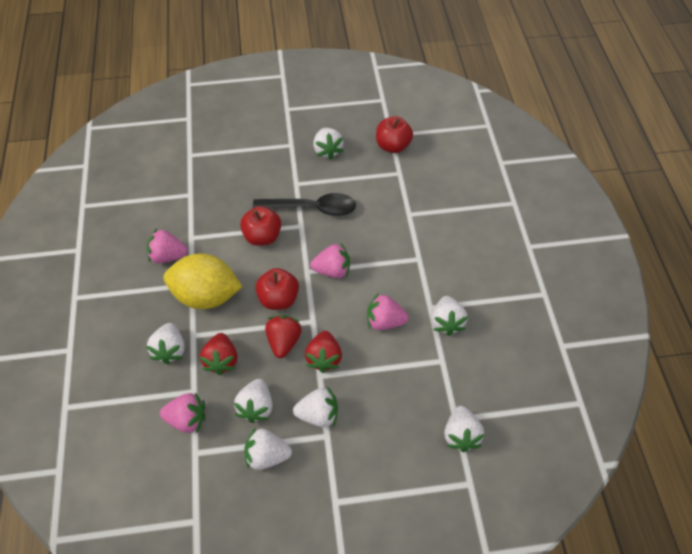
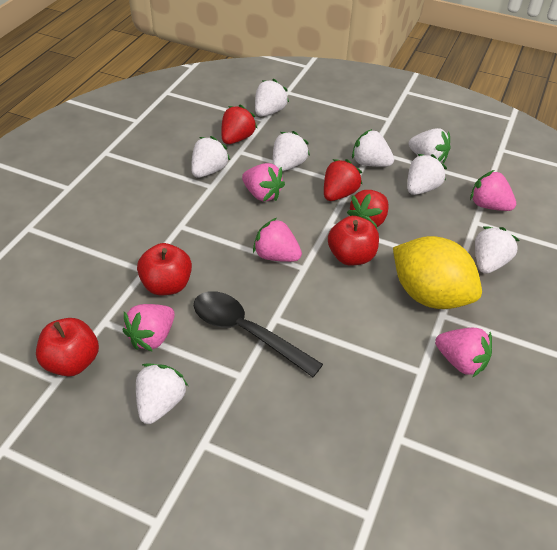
camera: 150 degrees left, 10 degrees down
red strawberry [200,333,238,375] -> red strawberry moved to [221,105,257,144]
red apple [240,206,281,246] -> red apple moved to [137,243,192,295]
none -> pink strawberry [123,304,175,352]
none -> white strawberry [273,131,310,171]

